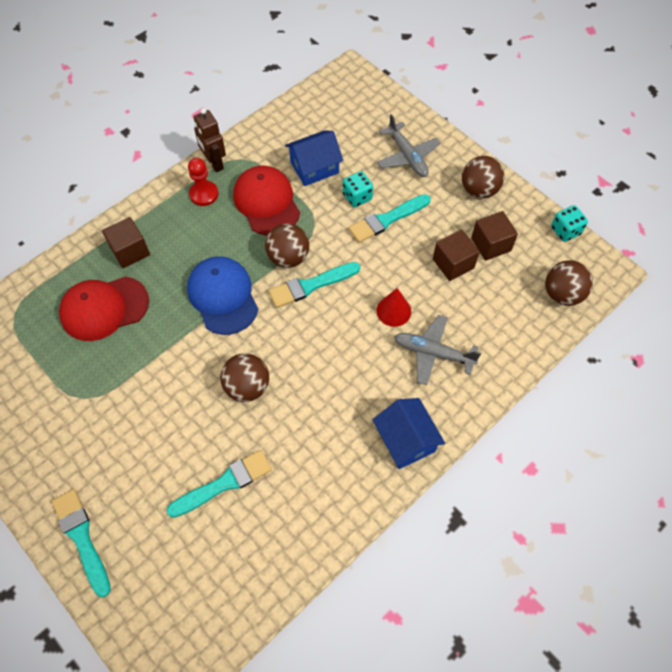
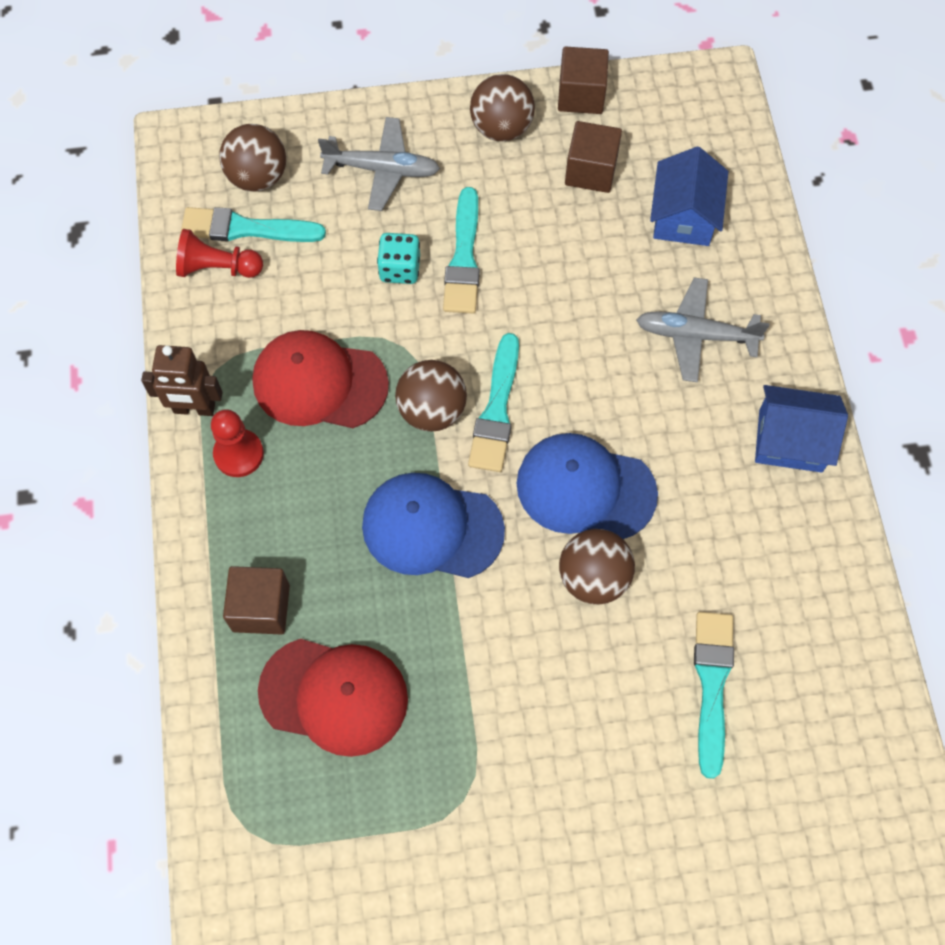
camera: 55 degrees left, 5 degrees up
turquoise brush [52,489,111,597] -> turquoise brush moved to [181,207,326,242]
red cap [59,276,149,341] -> red cap turned 90 degrees counterclockwise [258,639,408,757]
blue house [285,130,343,186] -> blue house moved to [650,147,728,246]
red cone [376,288,411,327] -> none
grey plane [394,315,481,385] -> grey plane turned 45 degrees clockwise [636,277,770,382]
brown cube [433,230,480,281] -> brown cube moved to [558,46,609,114]
brown ball [545,260,593,306] -> brown ball moved to [219,124,286,192]
turquoise dice [551,205,588,242] -> none
none -> red pawn [176,229,263,278]
none -> blue cap [517,433,658,539]

